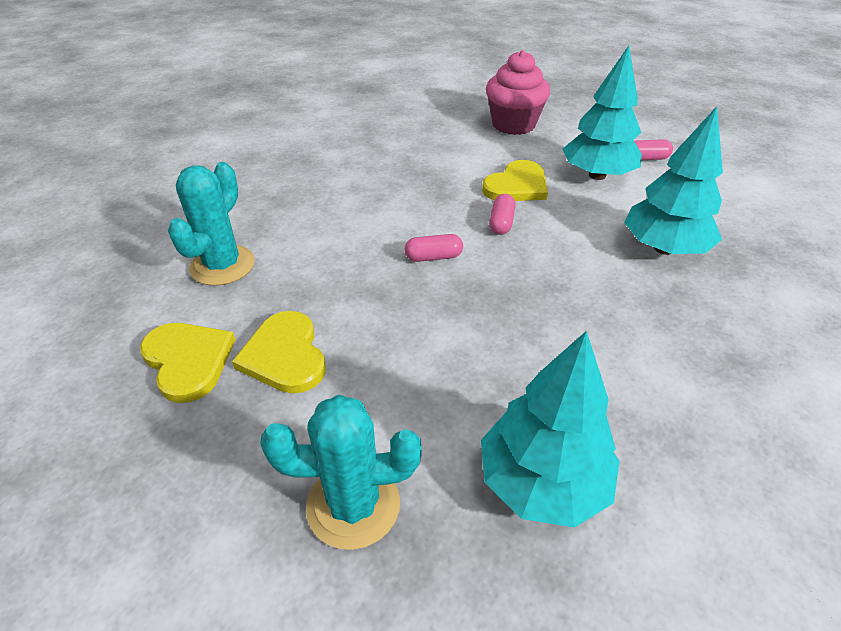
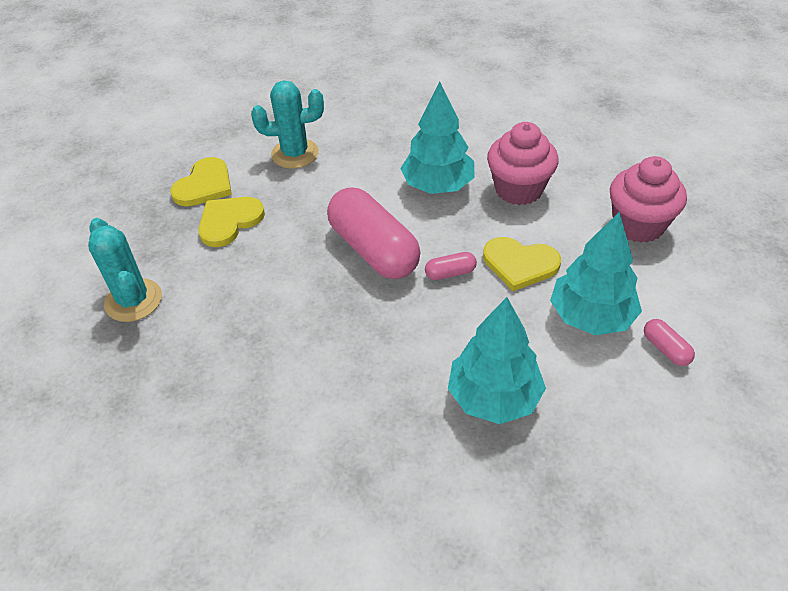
camera: 65 degrees right, 5 degrees up
pink capsule [405,234,463,262] -> pink capsule [327,188,421,279], size x2.38
turquoise tree [481,331,620,528] -> turquoise tree moved to [400,82,475,194]
none -> pink cupcake [487,122,559,205]

